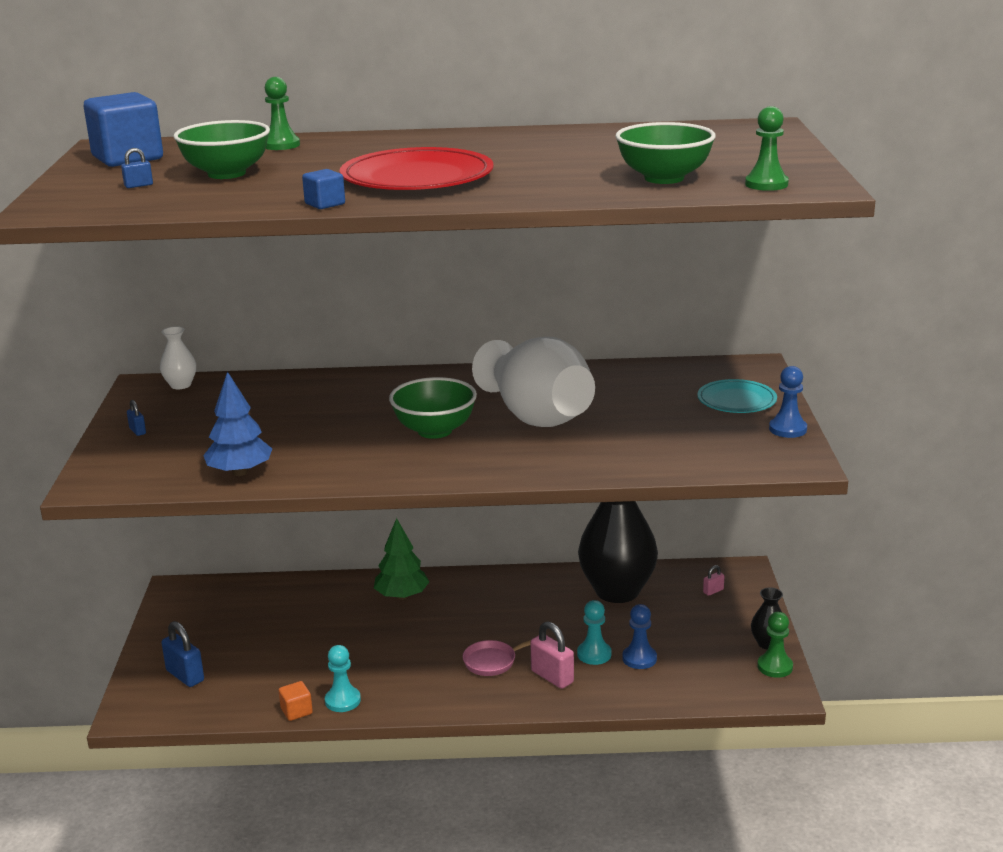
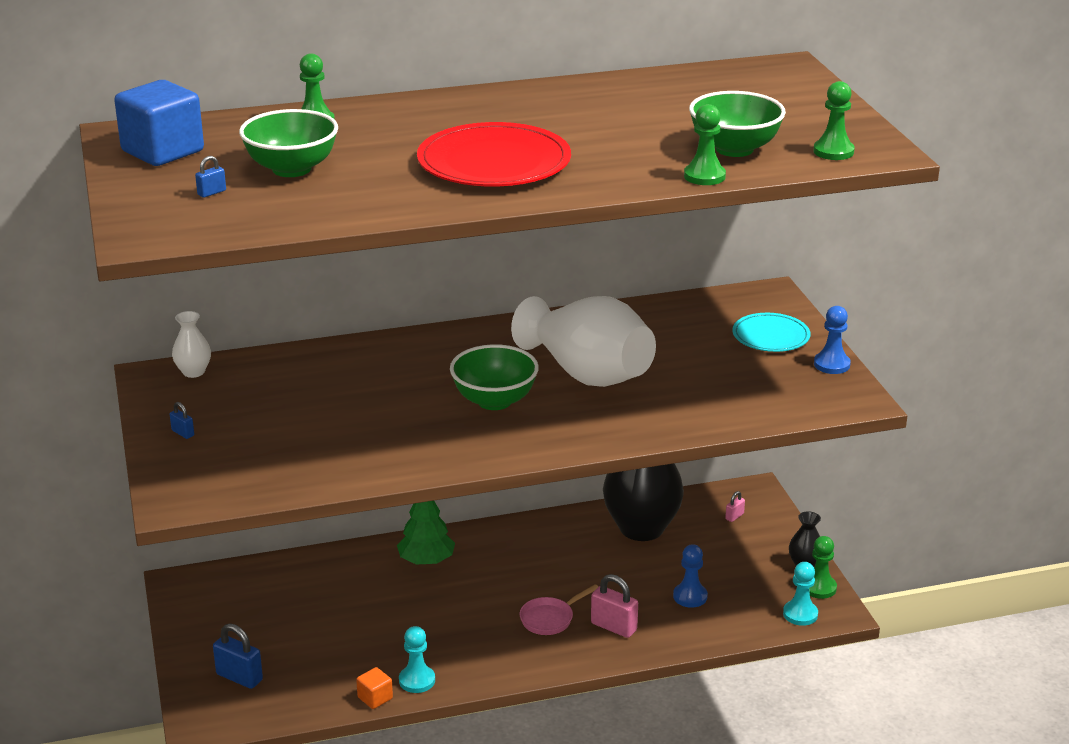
camera: 15 degrees left, 5 degrees up
blue tree [203,371,272,476] -> none
blue cube [302,169,345,209] -> none
turquoise pawn [577,600,611,665] -> turquoise pawn moved to [783,562,818,626]
none -> green pawn [684,104,726,185]

